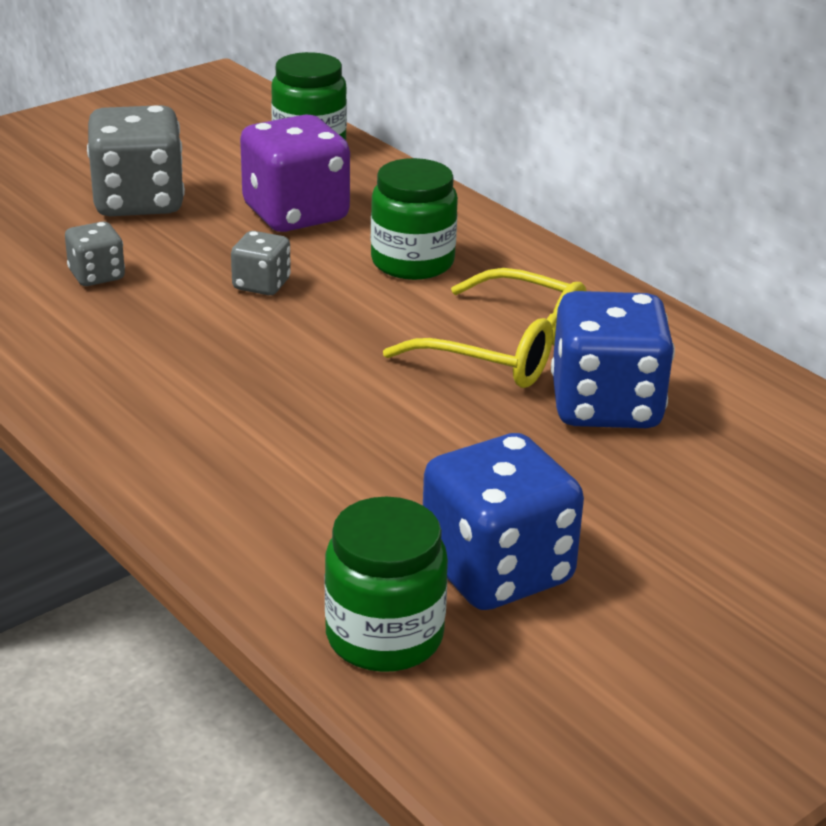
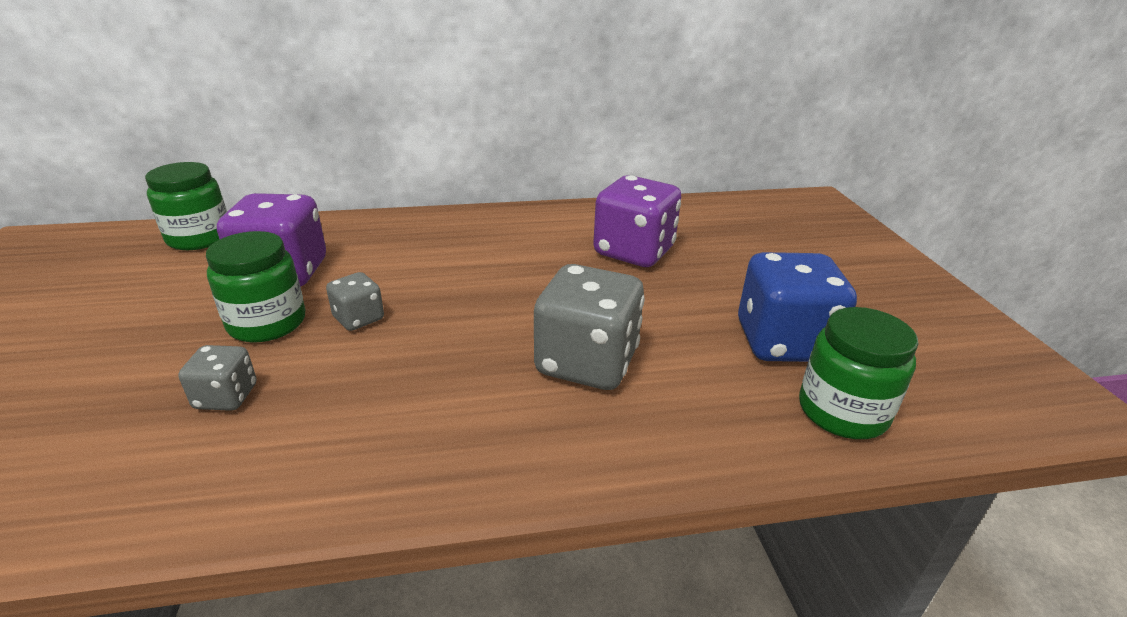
camera: 60 degrees left, 0 degrees up
grey dice [87,105,185,216] -> grey dice moved to [534,264,645,390]
green jar [371,158,458,280] -> green jar moved to [206,231,305,342]
yellow glasses [383,268,587,388] -> none
blue dice [551,291,675,428] -> purple dice [593,175,681,267]

